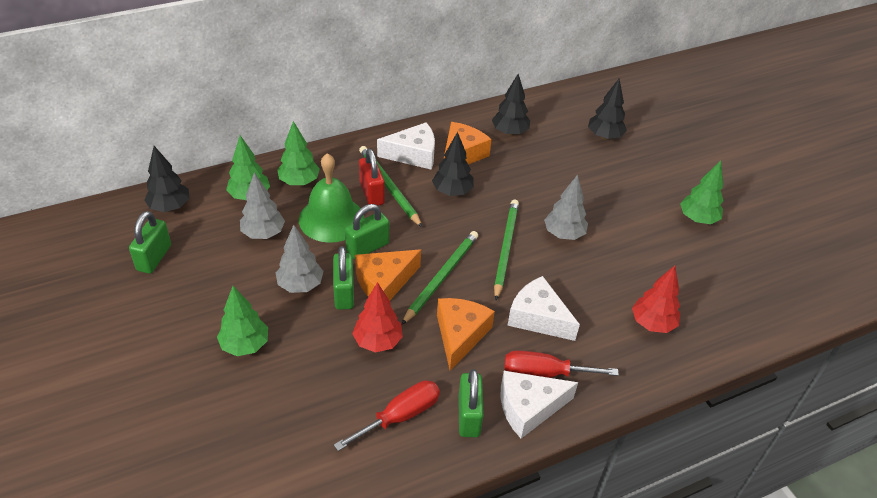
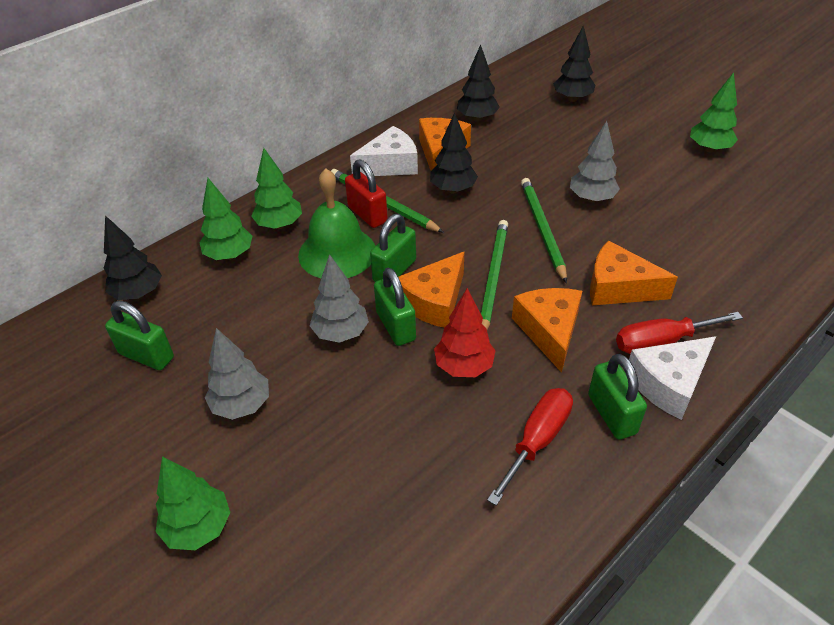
camera: 15 degrees left, 0 degrees up
green padlock [129,211,171,274] -> green padlock turned 60 degrees counterclockwise [105,301,174,370]
green tree [217,286,268,356] -> green tree moved to [155,456,230,550]
grey tree [240,173,285,239] -> grey tree moved to [205,328,269,420]
white cheese [507,276,580,341] -> orange cheese [590,240,678,305]
red tree [632,266,680,333] -> none

